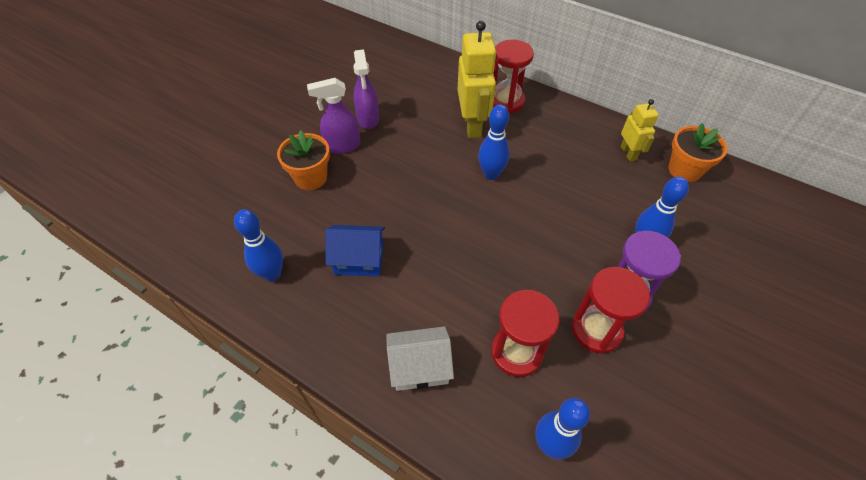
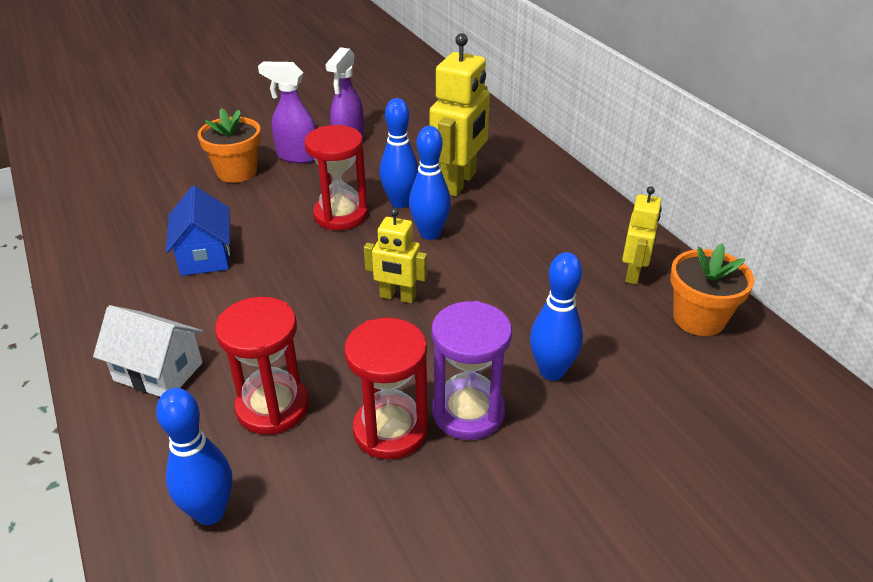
camera: 30 degrees right, 15 degrees down
blue bowling pin [234,209,283,282] -> blue bowling pin moved to [380,98,418,208]
blue house [325,225,385,277] -> blue house turned 45 degrees clockwise [166,186,230,276]
red hourglass [493,40,534,114] -> red hourglass moved to [304,125,368,230]
none -> yellow robot [364,208,427,303]

